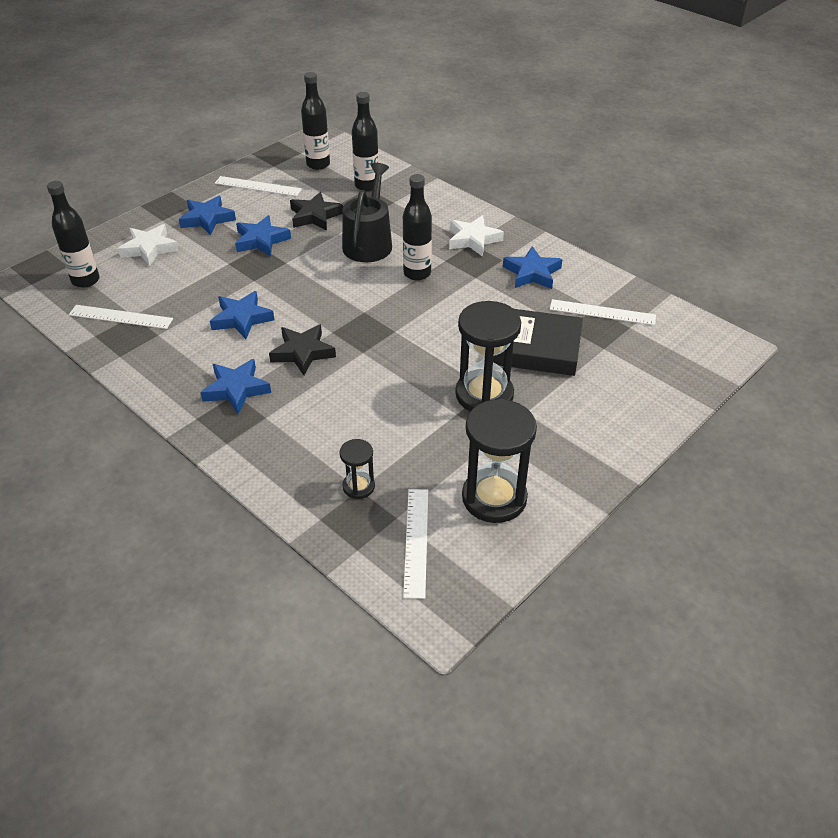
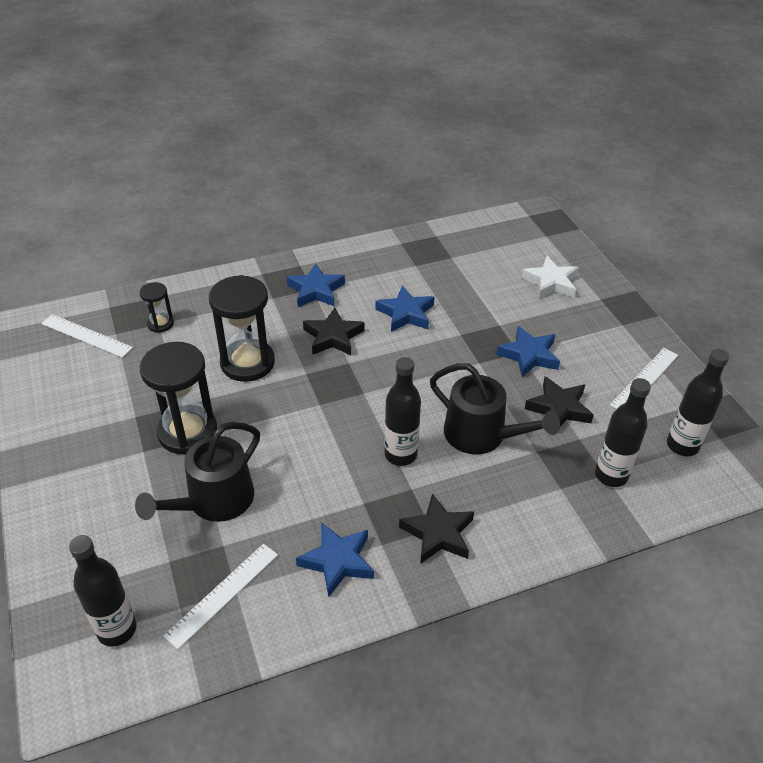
camera: 115 degrees right, 0 degrees up
black bottle [47,181,100,288] -> black bottle moved to [69,535,136,647]
white ruler [69,305,173,329] -> none
blue star [179,196,236,235] -> none
white star [449,215,504,257] -> black star [399,493,474,564]
black hourglass [462,399,537,523] -> black hourglass moved to [209,275,275,382]
black book [493,309,583,376] -> black watering can [135,422,260,522]

